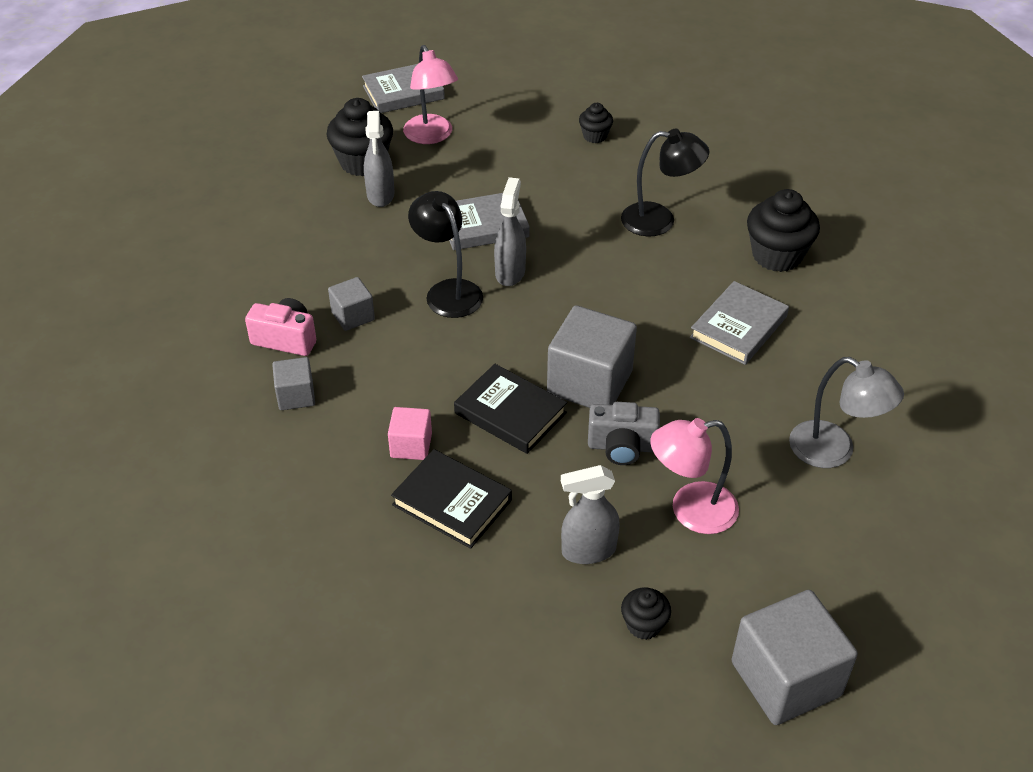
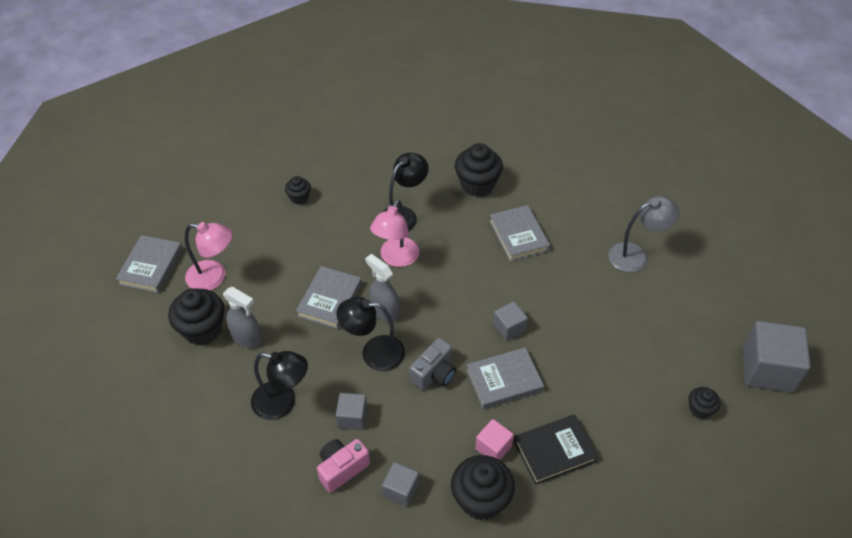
camera: 55 degrees left, 5 degrees up
black book [454,364,567,454] -> grey book [466,347,544,409]
grey cube [547,306,637,408] -> grey cube [493,301,528,341], size x0.53
grey spray bottle [561,465,620,564] -> none
grey camera [588,402,660,465] -> grey camera moved to [409,338,456,390]
pink lamp [650,418,739,534] -> pink lamp moved to [370,200,419,267]
none -> black lamp [251,351,308,420]
none -> black cupcake [451,455,515,520]

